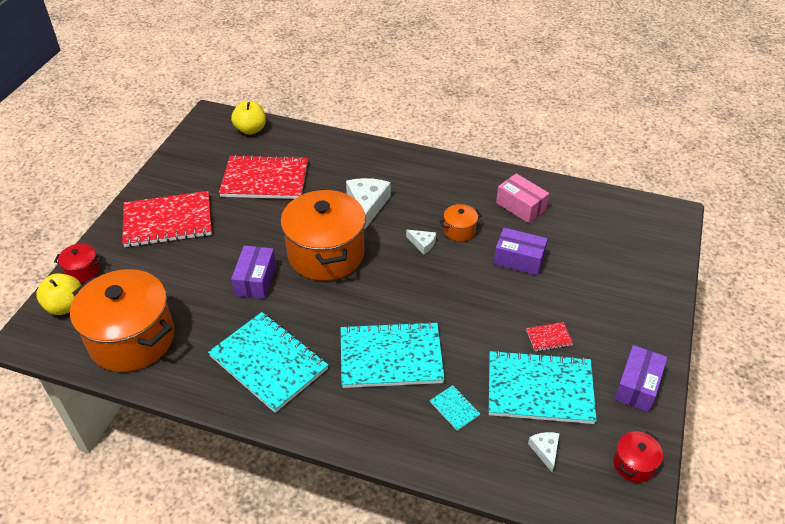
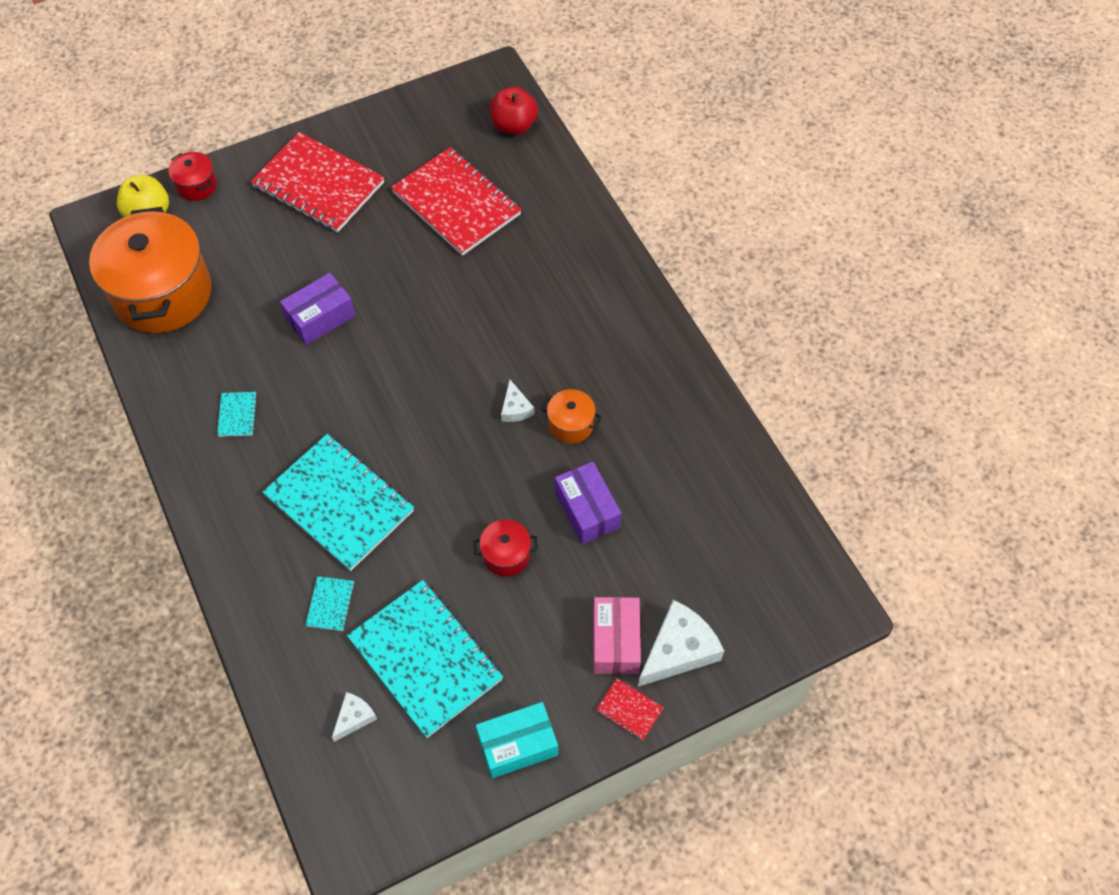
camera: 45 degrees right, 15 degrees up
turquoise notebook [208,312,328,413] -> turquoise notebook [217,392,257,437], size x0.41
yellow apple [231,101,266,135] -> red apple [490,87,538,135]
orange pot [281,189,366,281] -> none
white cheese [346,178,391,229] -> white cheese moved to [638,600,724,687]
pink box [496,173,549,223] -> pink box moved to [593,597,641,674]
red notebook [526,322,573,351] -> red notebook moved to [596,678,664,740]
red pot [613,431,663,483] -> red pot moved to [473,520,538,576]
purple box [614,345,667,412] -> turquoise box [476,702,558,778]

